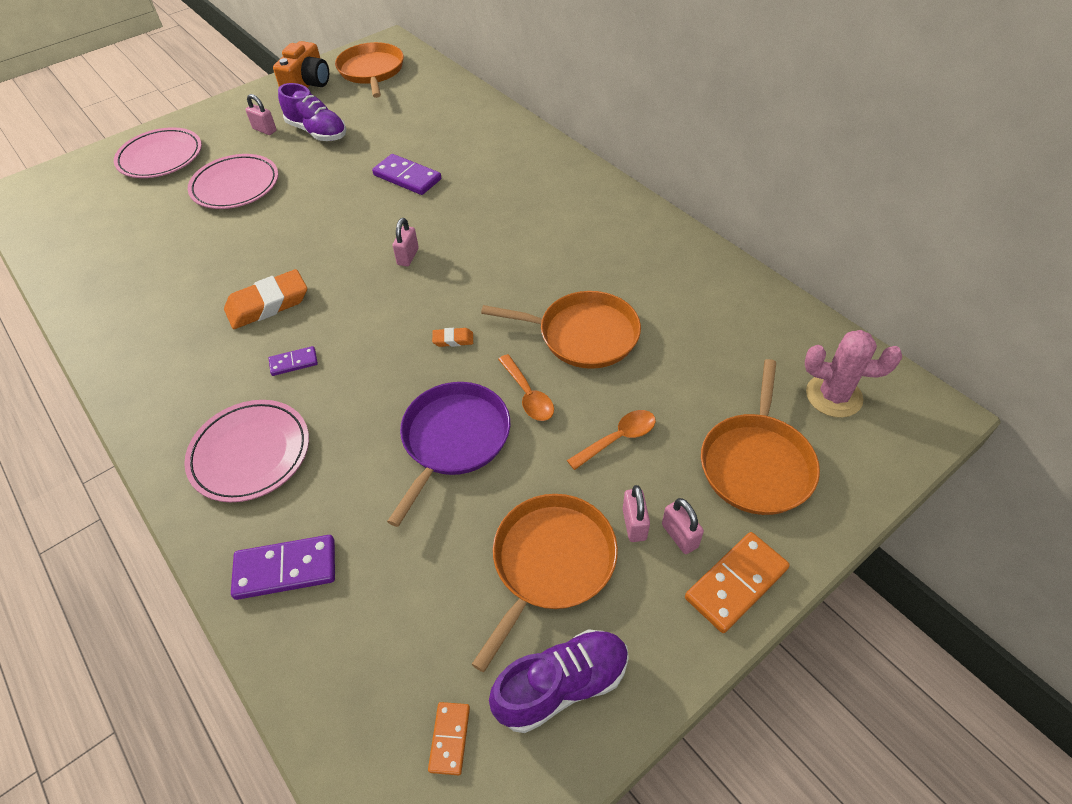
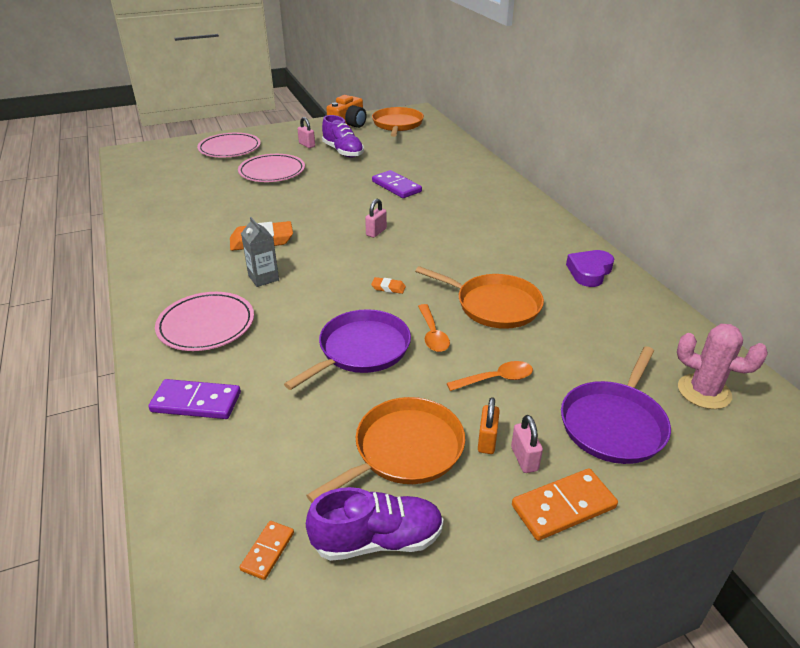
camera: 15 degrees right, 15 degrees down
purple domino [269,346,318,376] -> grey carton [241,217,279,287]
pink padlock [623,485,650,542] -> orange padlock [478,397,500,454]
orange pan [701,359,820,515] -> purple pan [561,347,671,464]
none -> purple heart [566,250,614,287]

